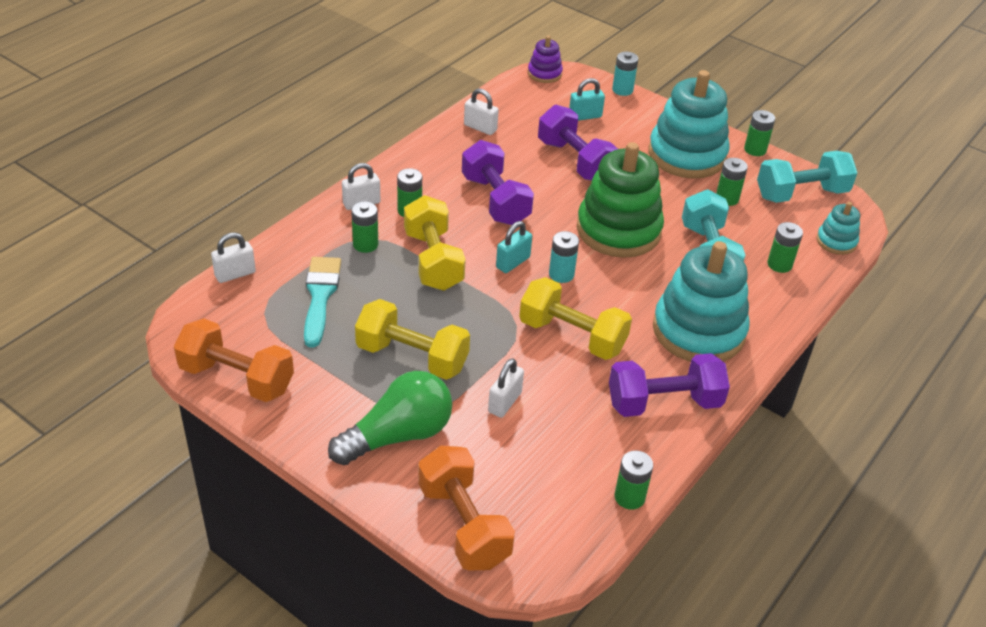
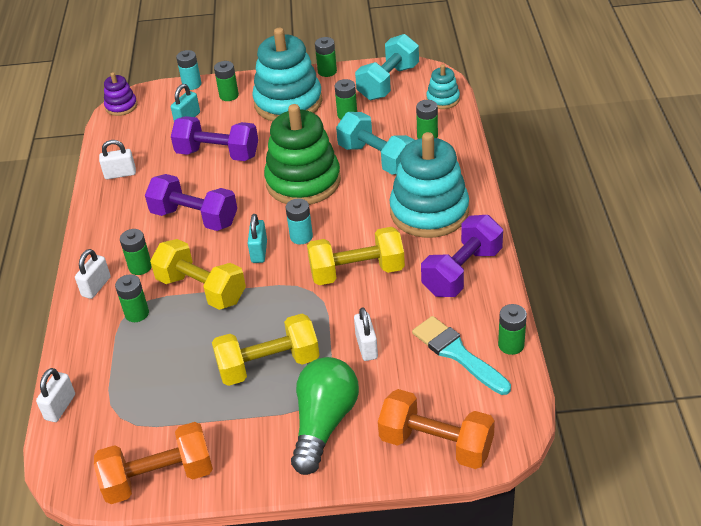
camera: 35 degrees left, 0 degrees up
turquoise brush [304,257,341,347] -> turquoise brush moved to [412,316,511,395]
none -> green battery [214,61,239,101]

